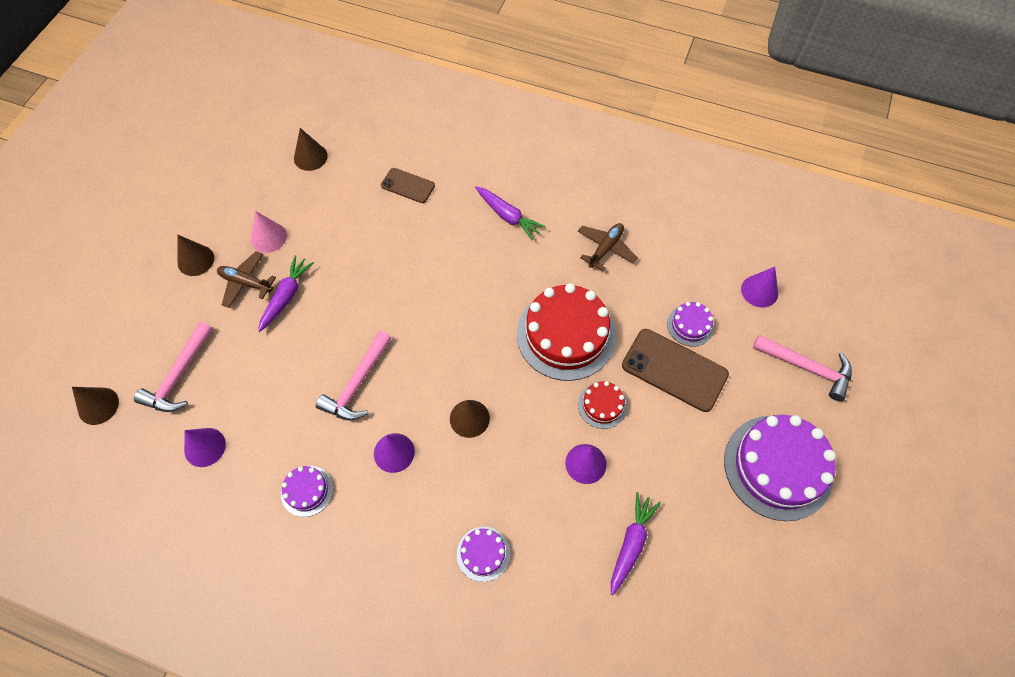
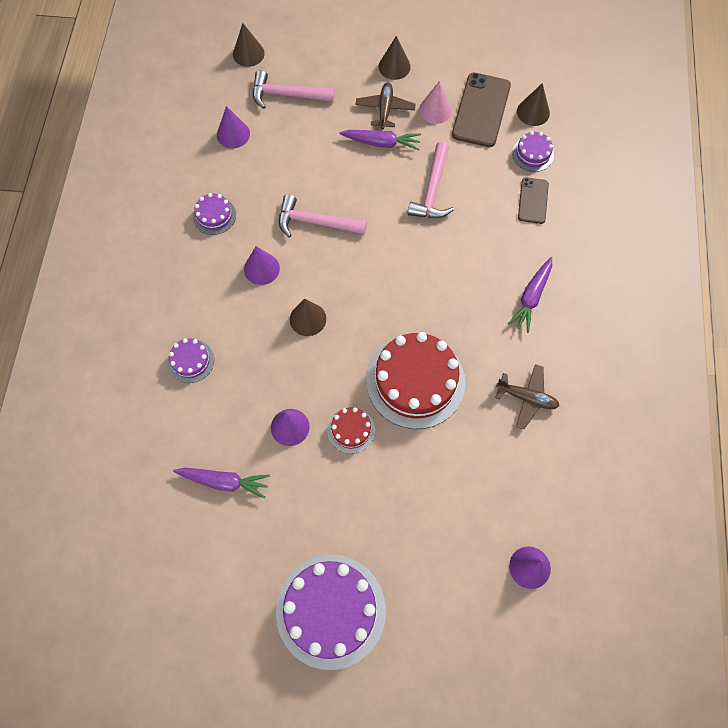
camera: 75 degrees right, 5 degrees up
brown phone [622,329,729,412] -> brown phone moved to [452,73,511,147]
purple cake [667,302,714,347] -> purple cake moved to [512,131,554,172]
pink hammer [753,335,852,401] -> pink hammer moved to [408,142,454,218]

